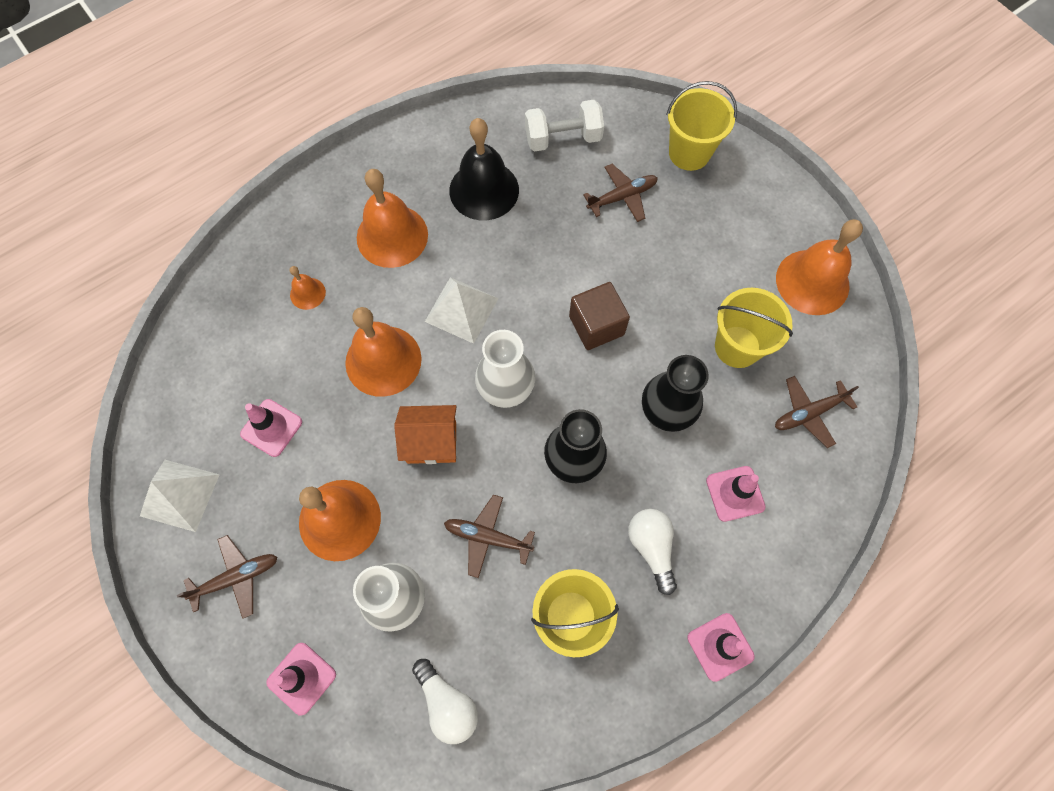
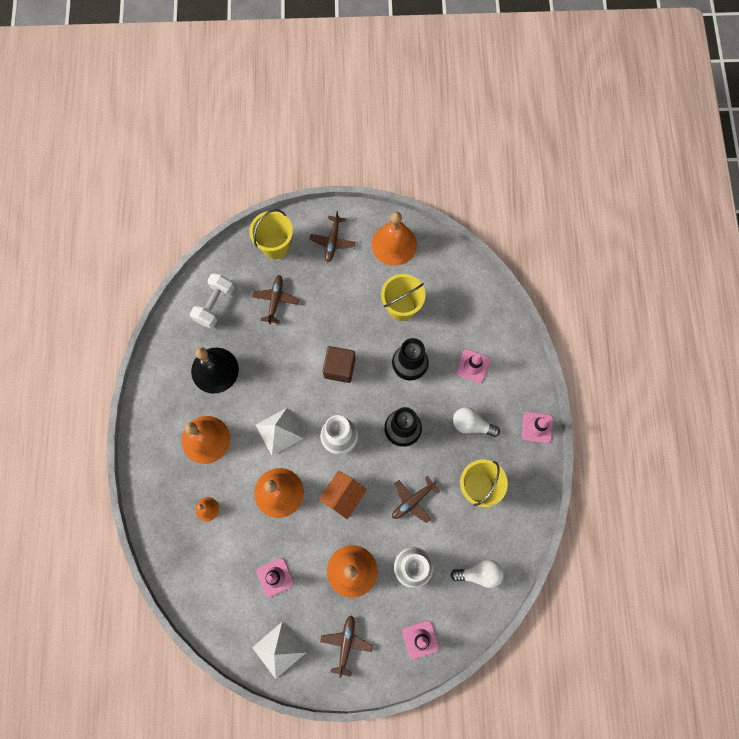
camera: 55 degrees left, 5 degrees up
brown plane [775,376,859,448] -> brown plane moved to [310,211,355,262]

